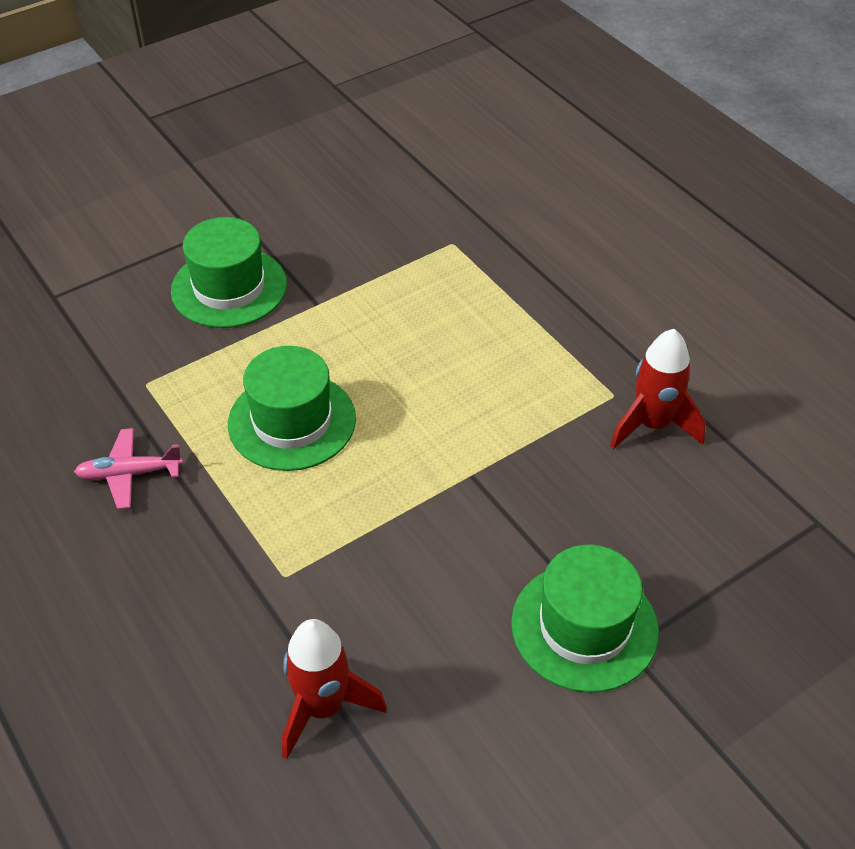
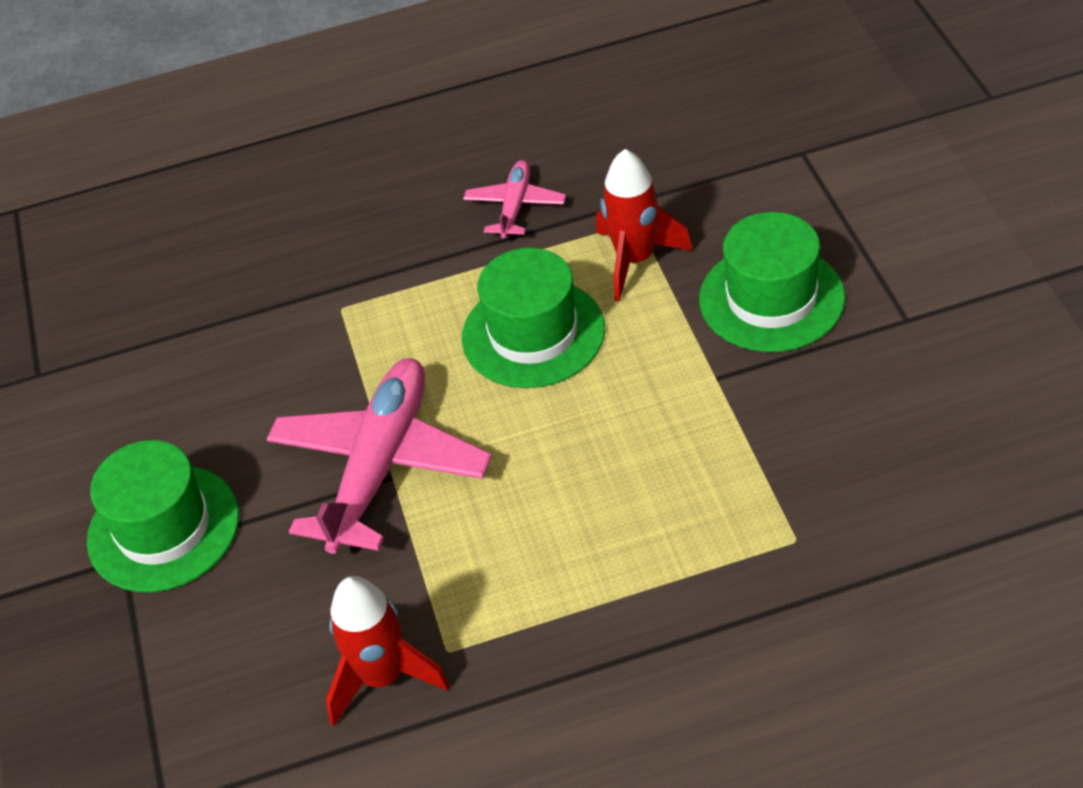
camera: 115 degrees right, 0 degrees up
red rocket [282,619,387,759] -> red rocket moved to [596,149,693,302]
none -> pink plane [267,358,492,554]

